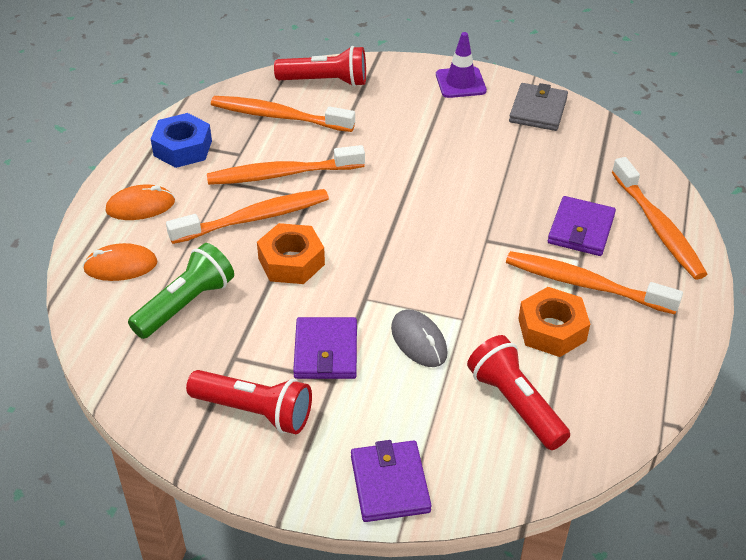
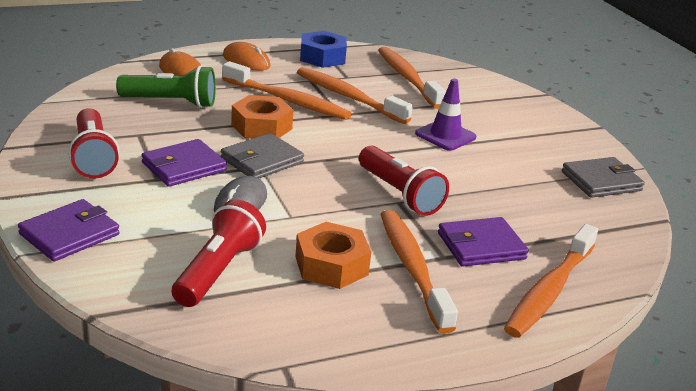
camera: 50 degrees right, 15 degrees down
red flashlight [274,46,366,87] -> red flashlight moved to [359,145,449,216]
purple traffic cone [436,32,487,98] -> purple traffic cone moved to [415,79,477,151]
none -> grey wallet [221,133,304,179]

